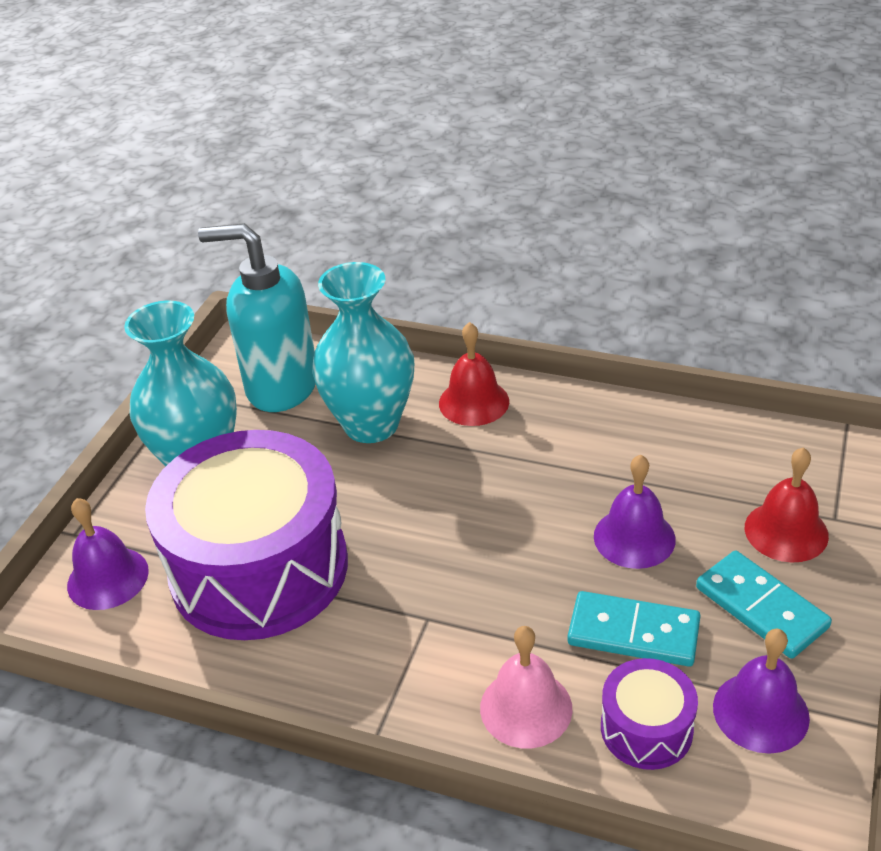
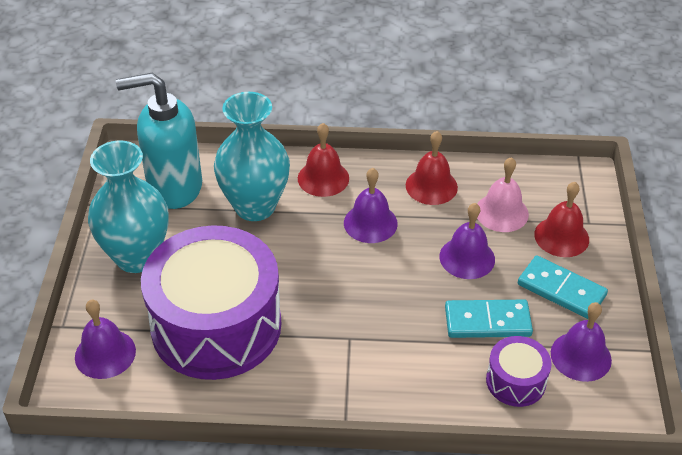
camera: 20 degrees left, 5 degrees up
pink bell [480,626,572,748] -> pink bell moved to [477,157,529,232]
none -> purple bell [344,168,398,243]
none -> red bell [406,131,458,205]

